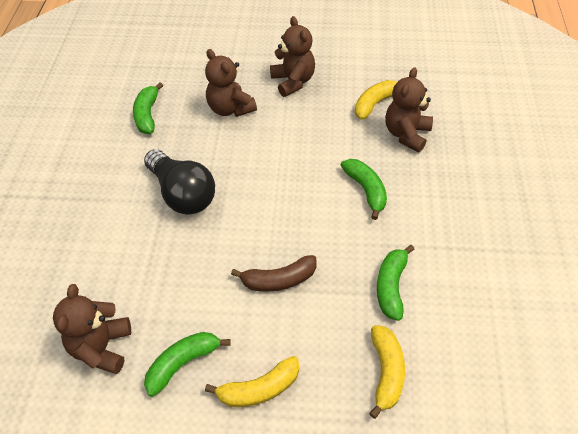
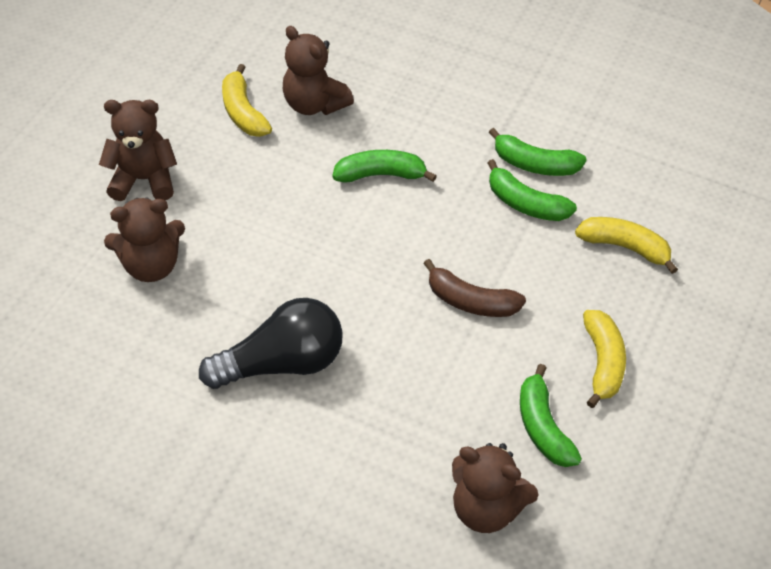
camera: 70 degrees left, 0 degrees up
green banana [133,82,163,134] -> green banana moved to [489,128,587,176]
brown banana [231,255,317,292] -> brown banana turned 105 degrees clockwise [423,259,526,317]

